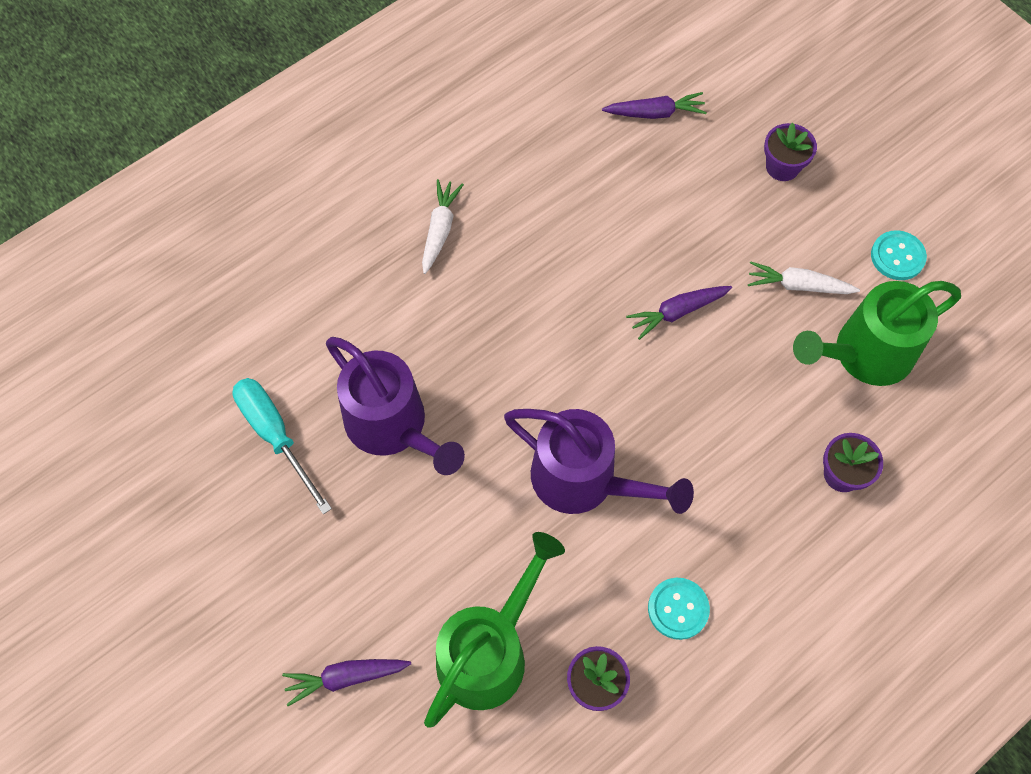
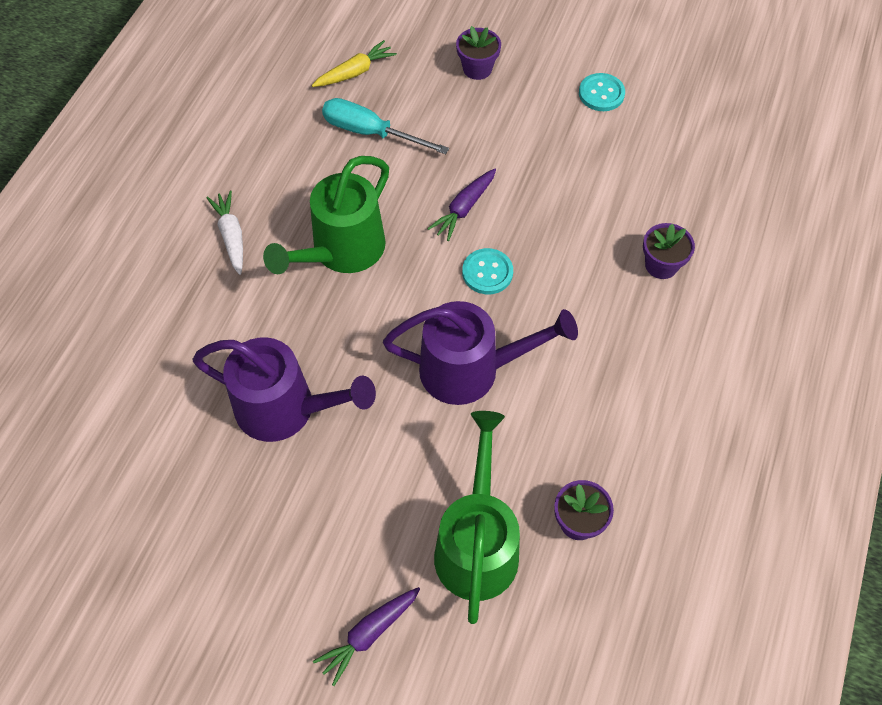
camera: 30 degrees left, 5 degrees down
turquoise screwdriver [233,378,332,514] -> turquoise screwdriver moved to [322,98,449,154]
purple carrot [602,92,707,119] -> yellow carrot [312,40,397,87]
turquoise button [648,578,710,640] -> turquoise button moved to [462,248,513,294]
white carrot [748,261,860,294] -> none
green watering can [793,281,961,386] -> green watering can moved to [263,156,389,274]

